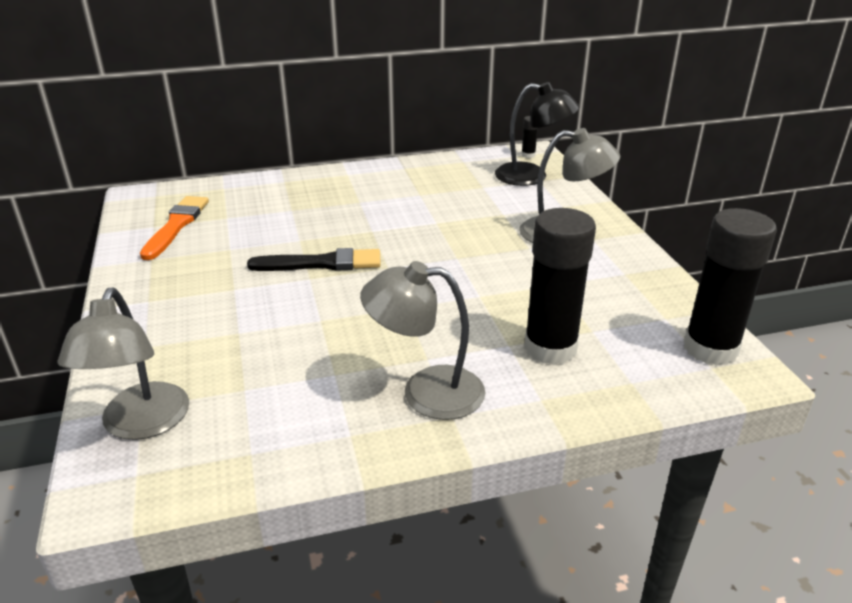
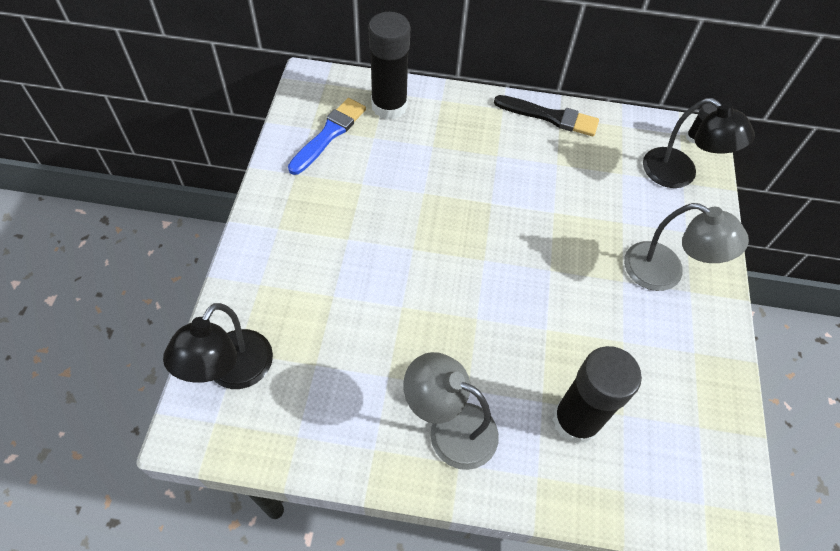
camera: 20 degrees right, 25 degrees up
grey lamp [57,288,189,440] -> black lamp [163,303,273,389]
orange brush [140,196,209,260] -> blue brush [288,98,366,175]
black brush [247,248,381,271] -> black brush moved to [494,95,599,136]
black glue stick [684,208,777,366] -> black glue stick moved to [368,12,410,120]

